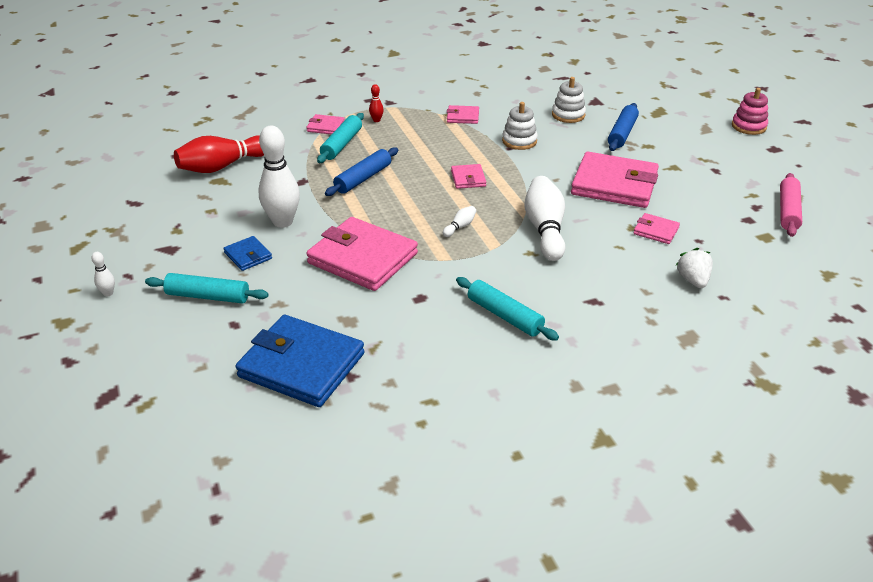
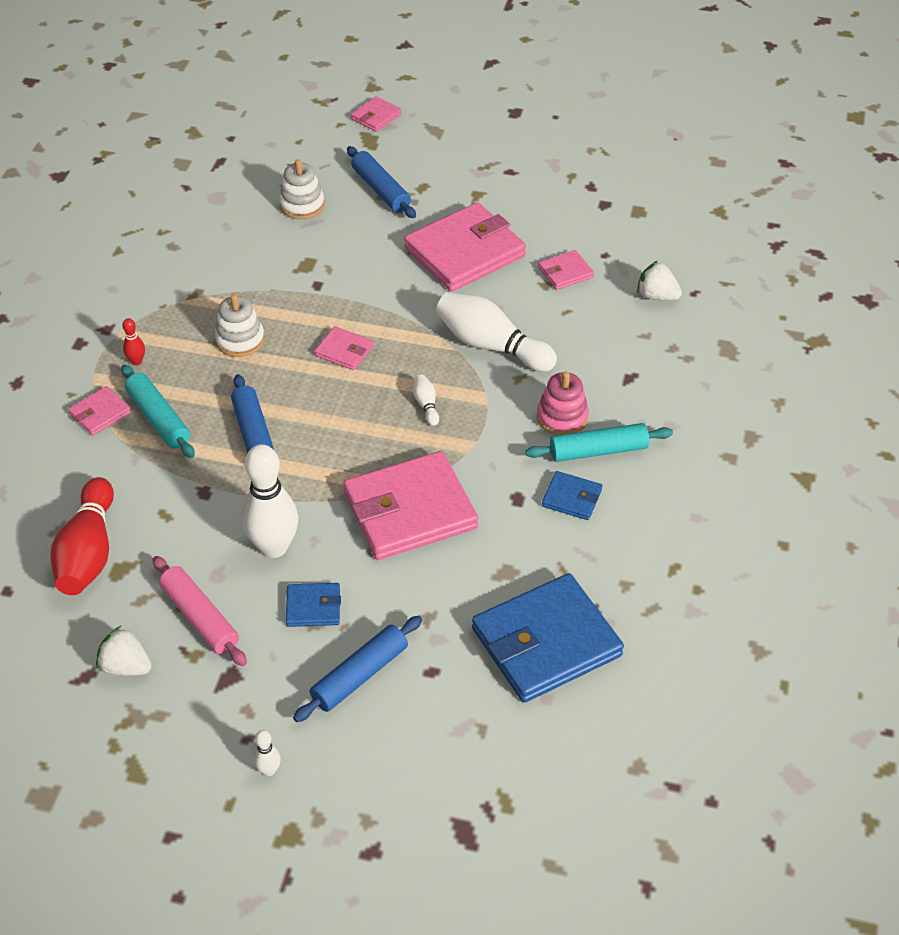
camera: 55 degrees left, 10 degrees up
turquoise rolling pin [145,273,269,303] -> blue rolling pin [293,616,422,722]
pink wallet [447,105,479,124] -> pink wallet moved to [351,96,402,132]
white stacking toy [502,102,538,150] -> white stacking toy moved to [215,294,265,357]
pink stacking toy [732,88,768,135] -> pink stacking toy moved to [537,372,589,435]
pink rolling pin [780,173,802,237] -> pink rolling pin moved to [153,556,247,666]
none -> white strawberry [96,626,152,676]
none -> blue wallet [542,471,602,520]

